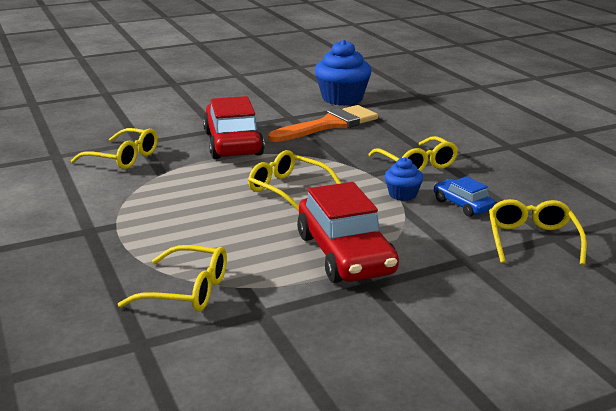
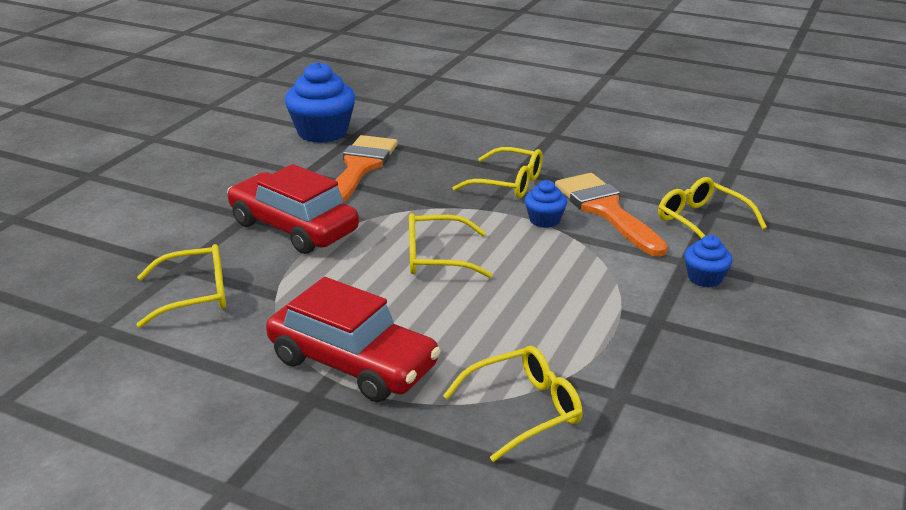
camera: 40 degrees left, 5 degrees up
red car [297,182,399,283] -> red car moved to [266,277,441,402]
blue car [434,176,495,217] -> orange brush [555,173,667,257]
none -> blue cupcake [684,235,733,287]

